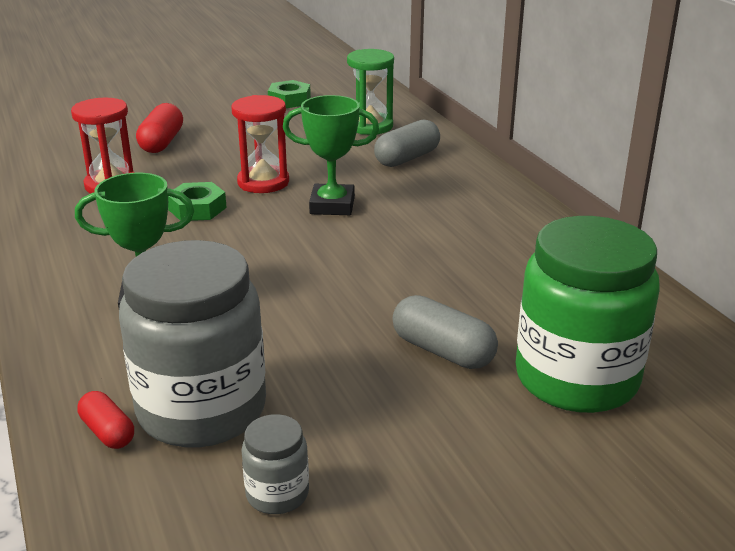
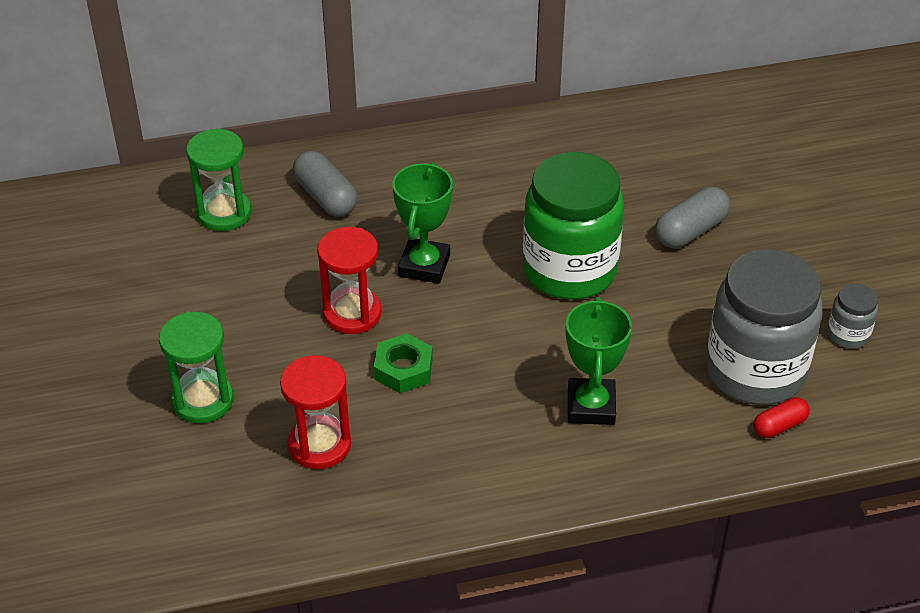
camera: 80 degrees left, 15 degrees up
red capsule [136,103,183,153] -> green hourglass [159,312,234,423]
green nut [268,80,311,108] -> none
green jar [516,216,659,413] -> green jar moved to [523,152,624,300]

